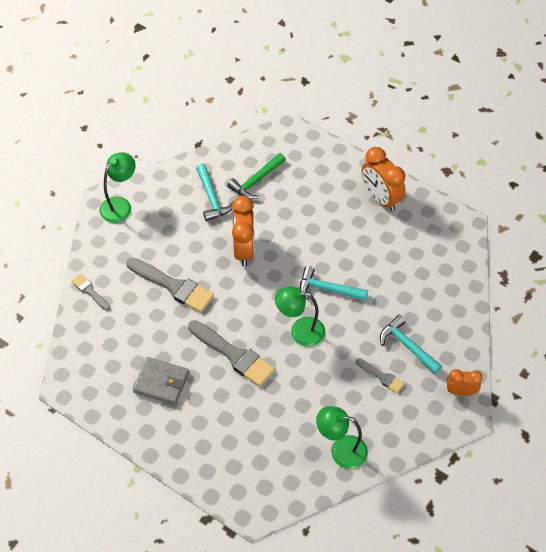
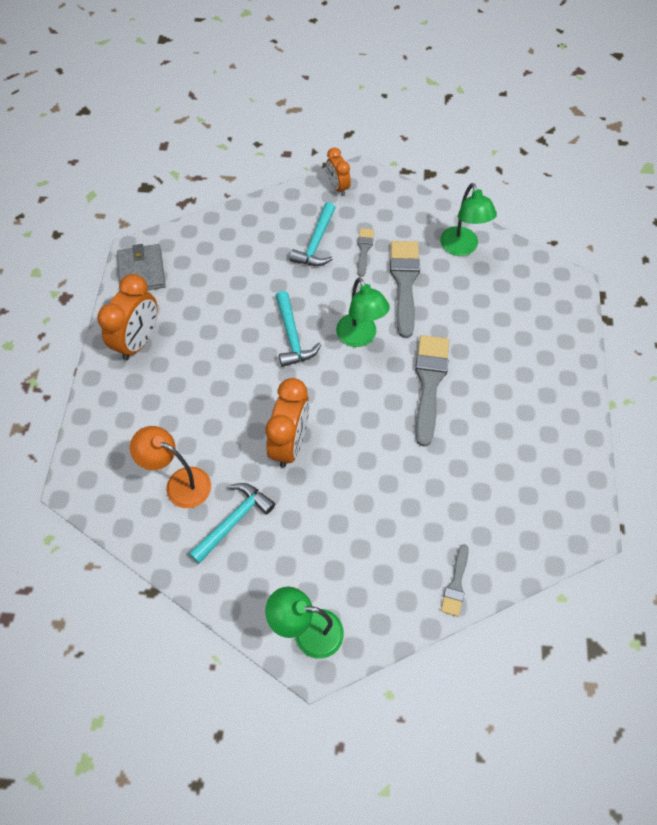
camera: 120 degrees left, 5 degrees up
grey brush [126,257,214,312] -> grey brush moved to [390,241,420,338]
grey wallet [133,357,189,405] -> grey wallet moved to [117,244,166,290]
green hammer [227,153,286,199] -> orange lamp [130,426,211,508]
orange clock [232,196,254,266] -> orange clock turned 135 degrees clockwise [266,378,310,467]

